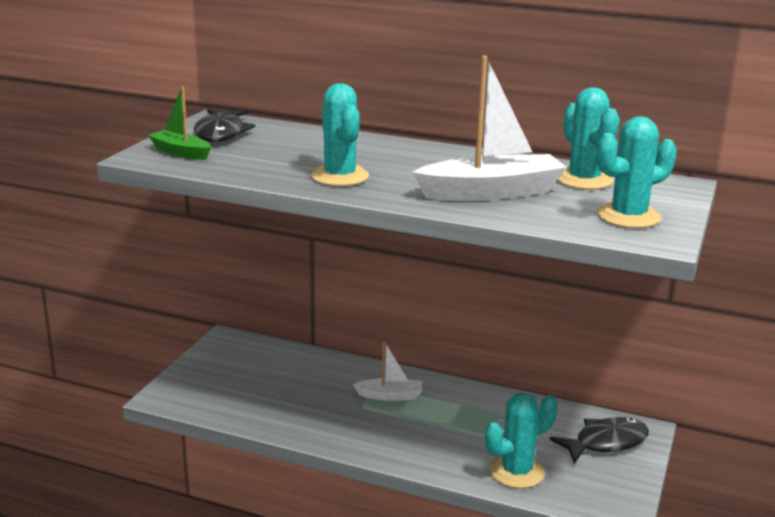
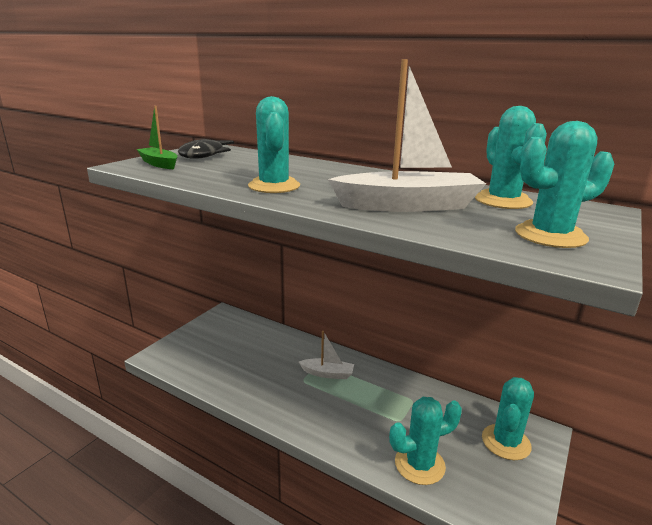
camera: 10 degrees right, 0 degrees up
black fish [550,417,649,464] -> turquoise cactus [482,377,534,460]

